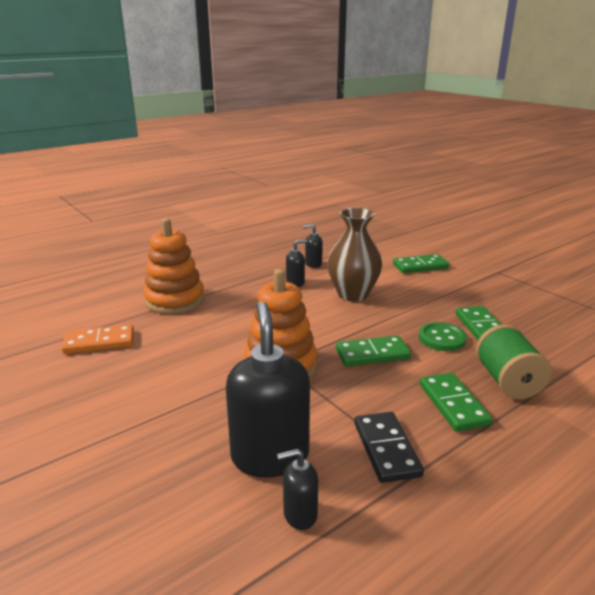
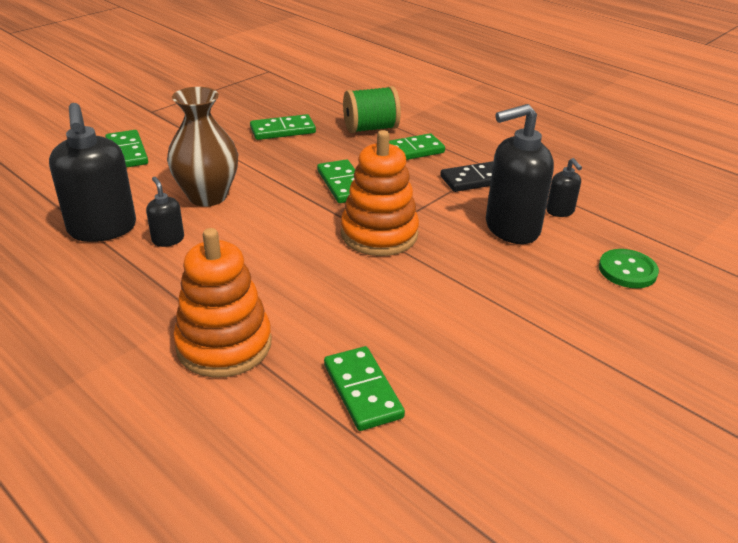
camera: 100 degrees left, 10 degrees up
orange domino [62,324,134,354] -> green domino [324,346,405,431]
black soap dispenser [303,224,323,268] -> black soap dispenser [49,103,136,242], size x2.11
green button [419,322,467,351] -> green button moved to [599,249,659,288]

